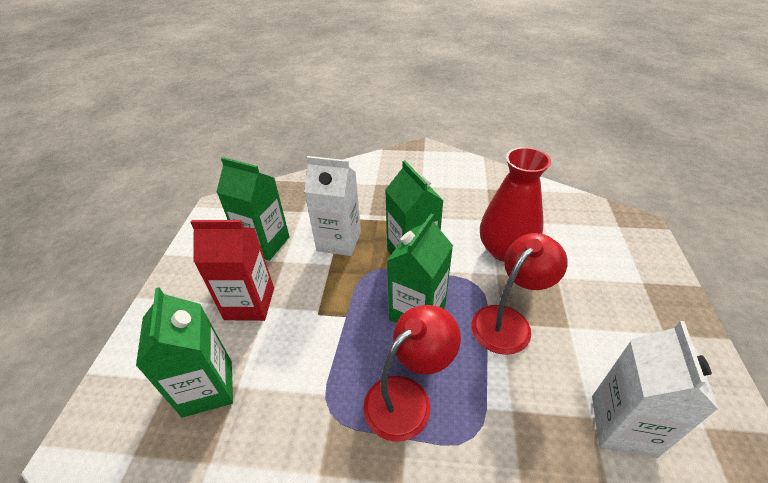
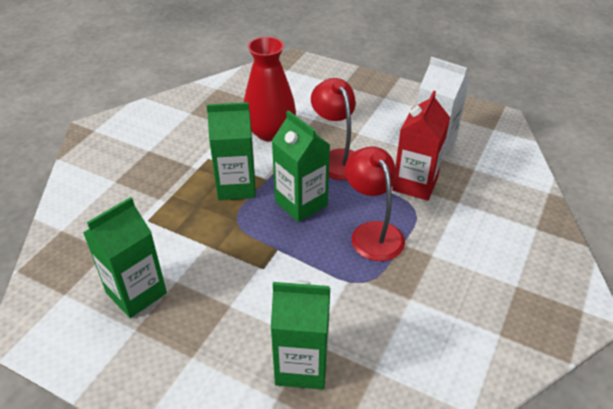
camera: 70 degrees left, 0 degrees up
red carton [191,220,274,321] -> red carton moved to [392,91,450,201]
white carton [304,156,361,256] -> none

